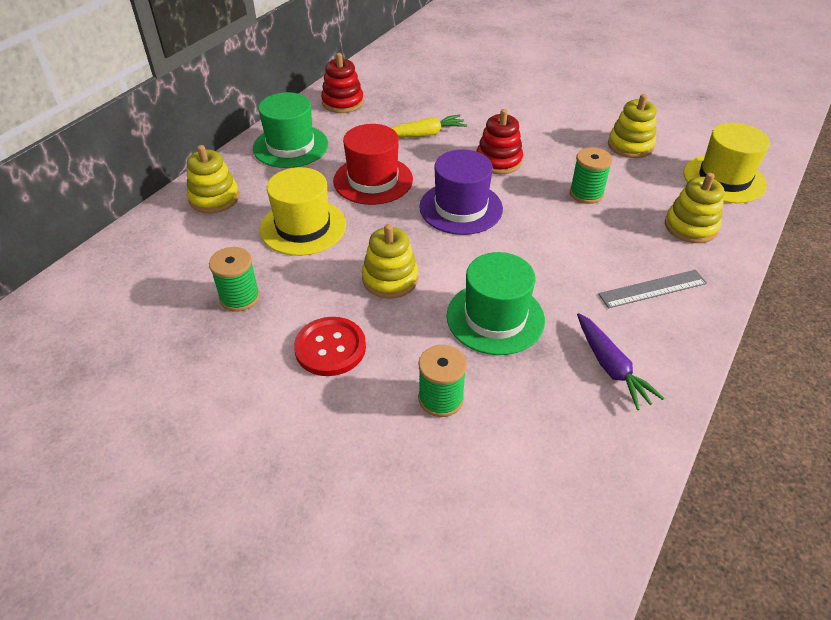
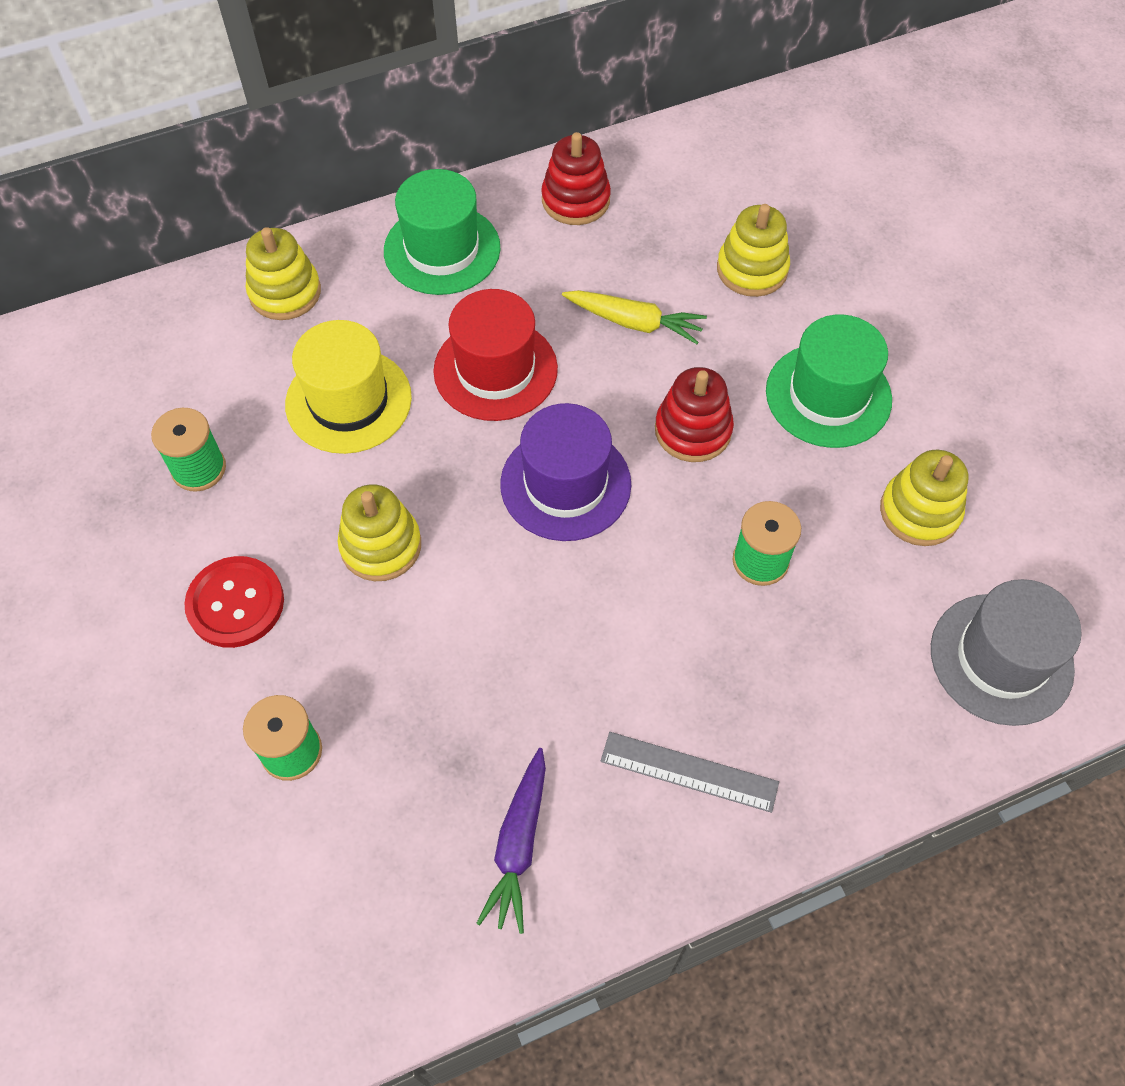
camera: 35 degrees right, 15 degrees up
green hat [446,252,545,355] -> green hat moved to [766,314,892,448]
yellow stacking toy [665,173,724,243] -> yellow stacking toy moved to [717,204,790,297]
yellow hat [684,122,770,203] -> grey hat [931,579,1082,726]

